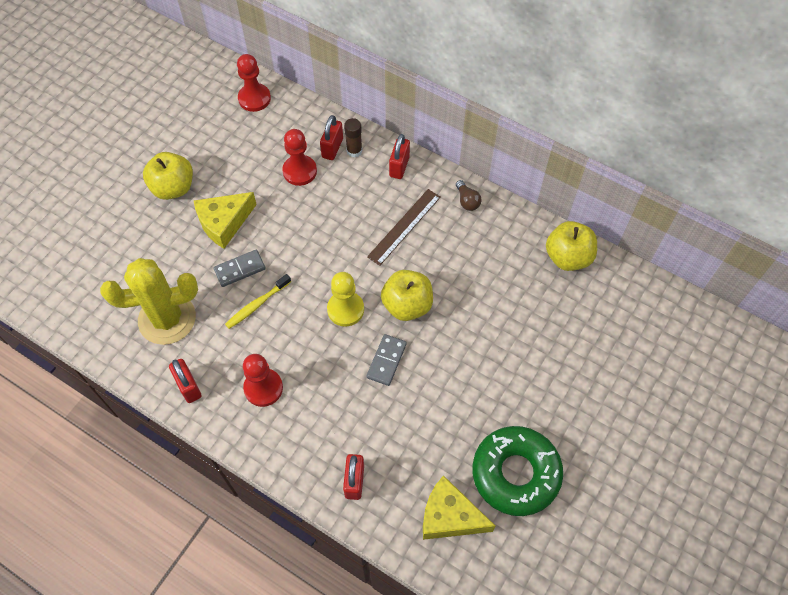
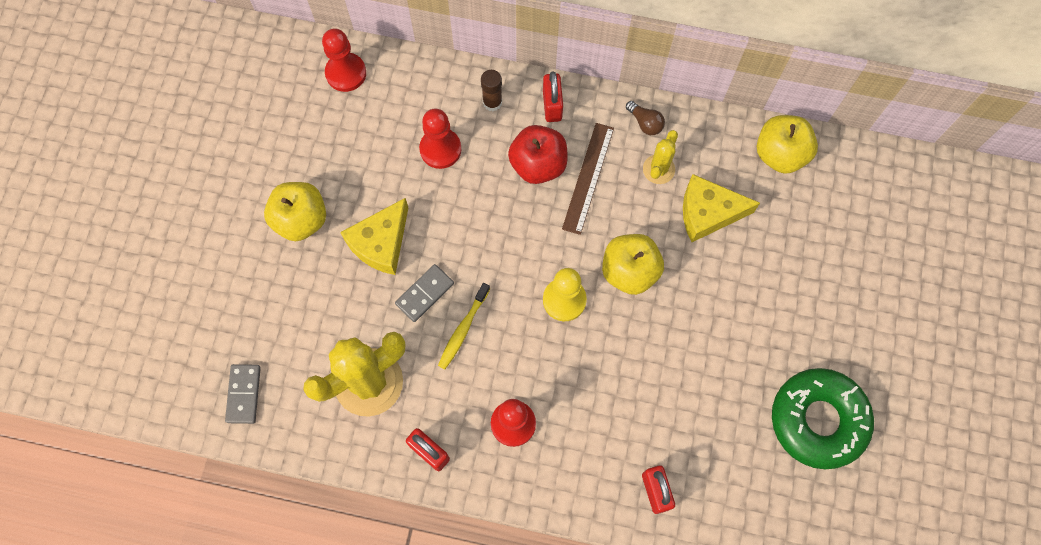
camera: 20 degrees left, 10 degrees up
red padlock [320,115,343,160] -> none
grey domino [366,334,407,386] -> grey domino moved to [225,364,261,424]
yellow cheese [423,475,496,540] -> yellow cheese moved to [683,174,760,242]
none -> red apple [508,125,568,184]
none -> yellow cactus [643,130,678,184]

